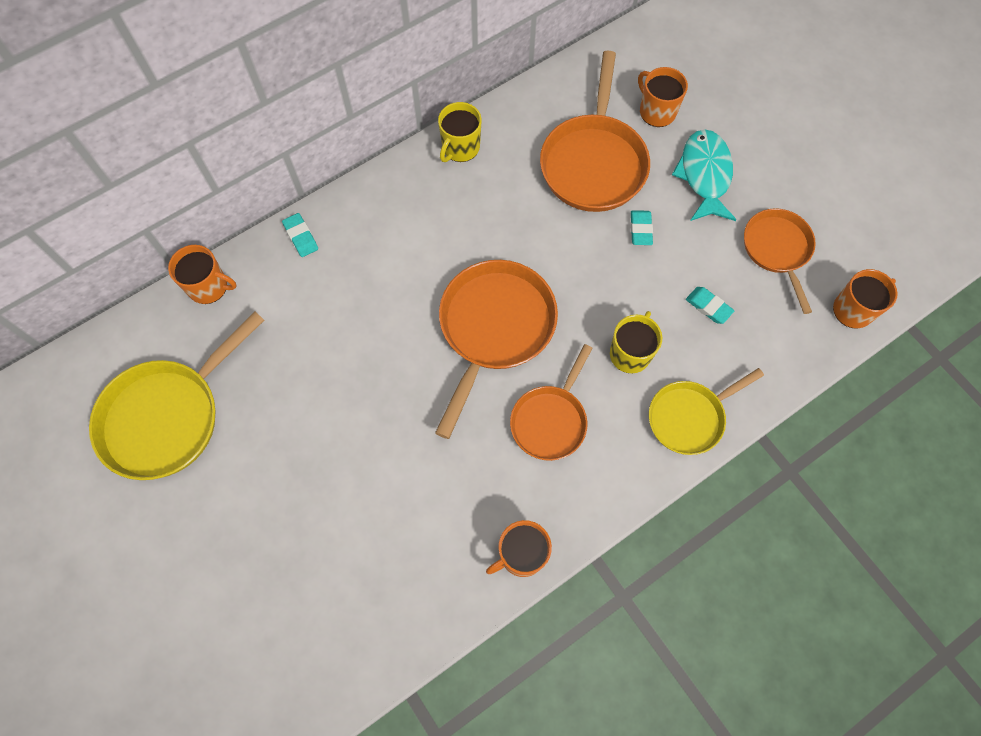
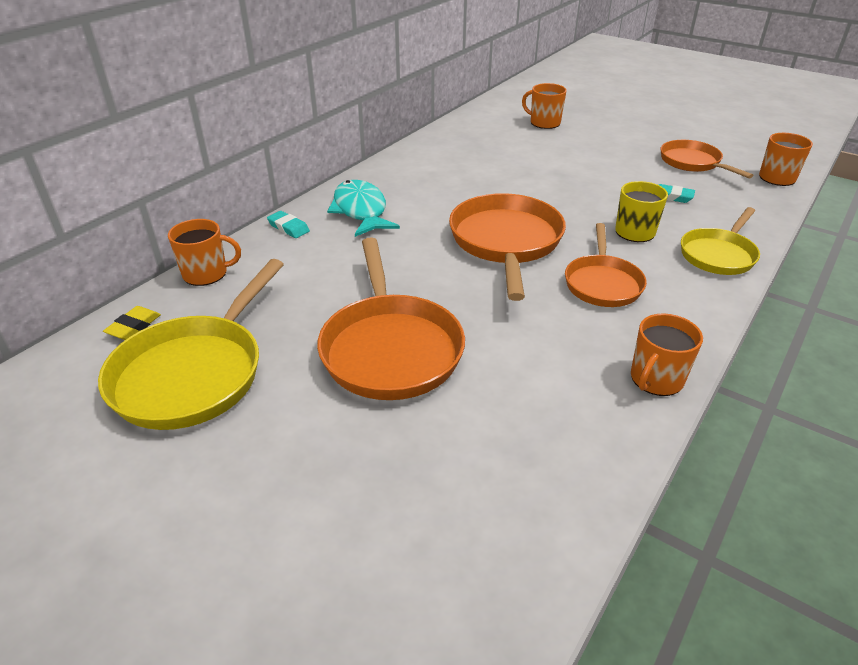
camera: 20 degrees left, 30 degrees down
yellow mug [438,102,482,162] -> none
orange pan [540,51,650,212] -> orange pan moved to [317,237,465,400]
turquoise eraser [630,210,653,245] -> none
turquoise fish [672,129,736,221] -> turquoise fish moved to [327,180,400,237]
none -> yellow eraser [103,306,161,340]

